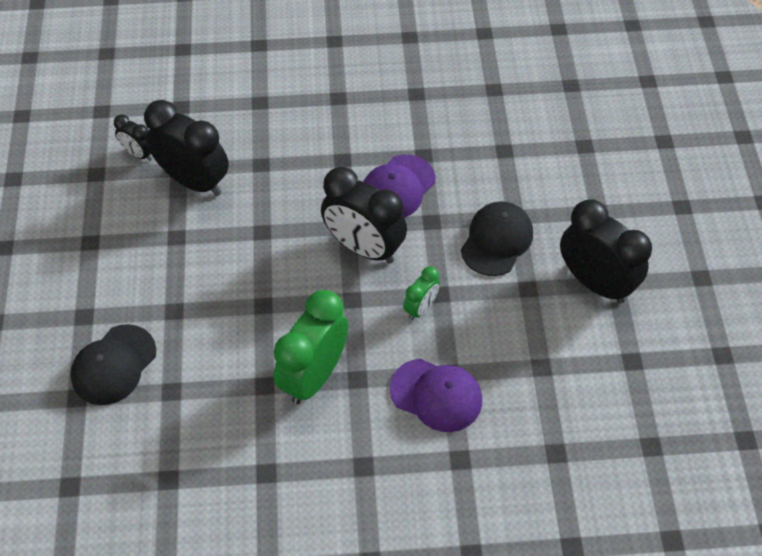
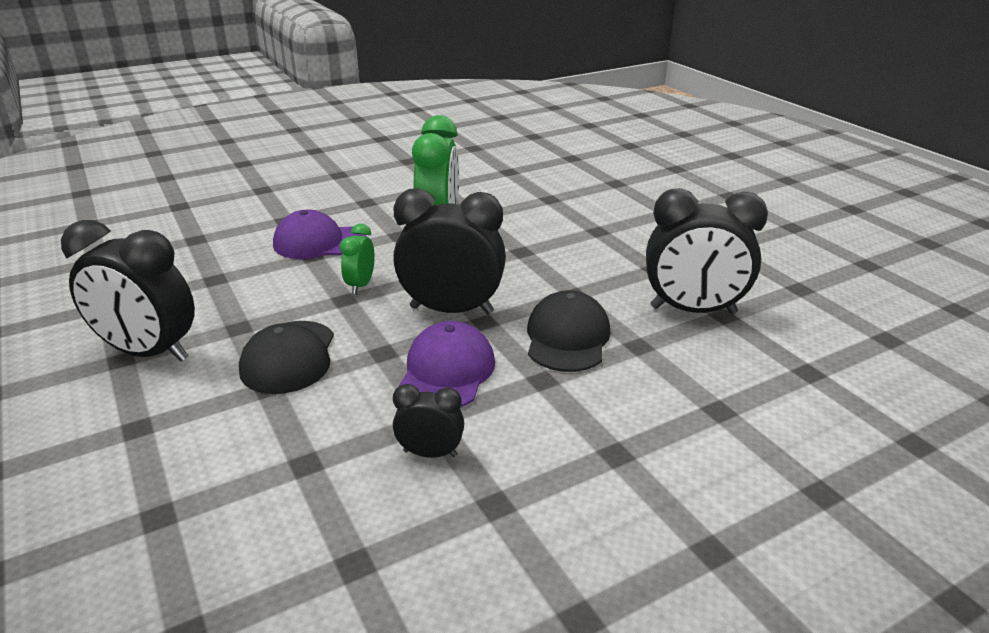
camera: 155 degrees right, 25 degrees down
black cap [70,324,156,405] -> black cap moved to [527,290,610,372]
black clock [114,114,152,161] -> black clock moved to [393,384,464,458]

